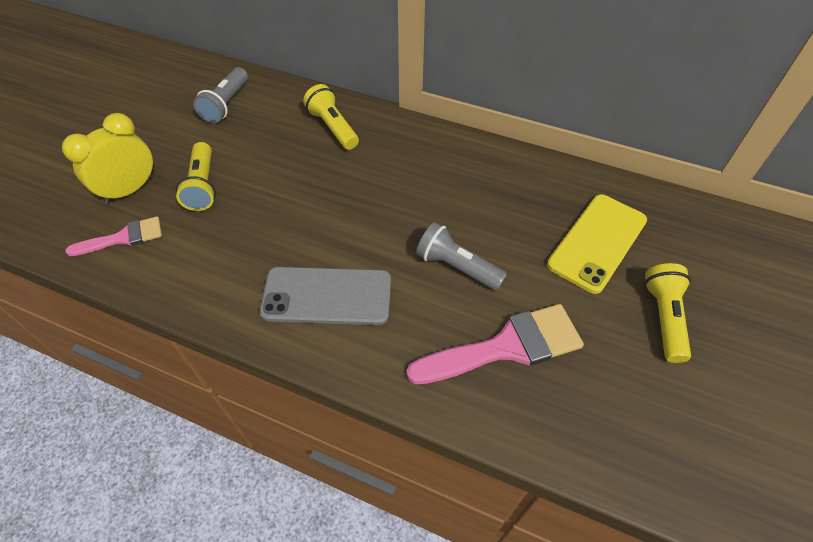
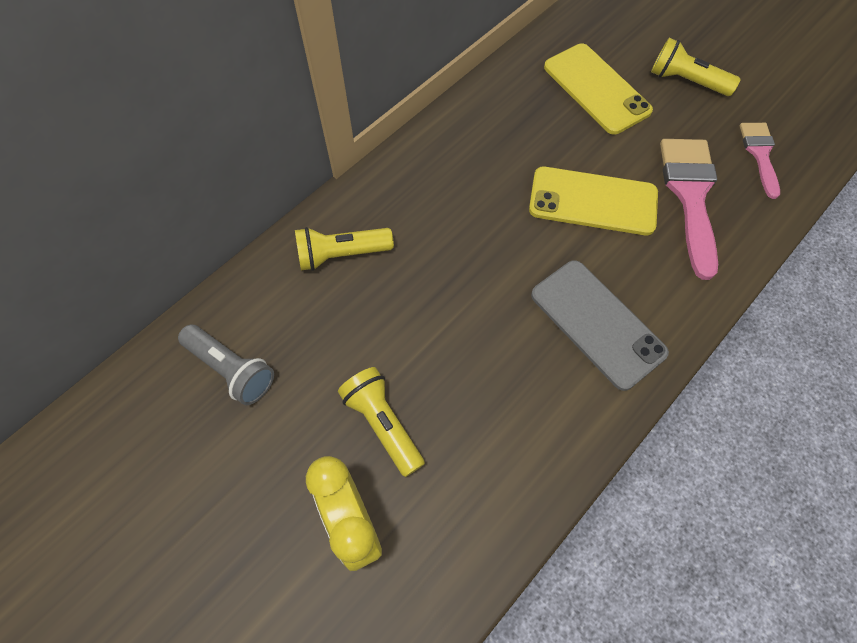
camera: 70 degrees left, 10 degrees up
pink brush [65,216,162,256] -> pink brush moved to [740,123,780,199]
yellow flashlight [176,142,216,211] -> yellow flashlight turned 135 degrees counterclockwise [338,367,425,477]
grey phone [260,267,391,325] -> grey phone turned 60 degrees counterclockwise [531,260,669,391]
grey flashlight [416,222,507,291] -> yellow phone [529,167,658,235]

